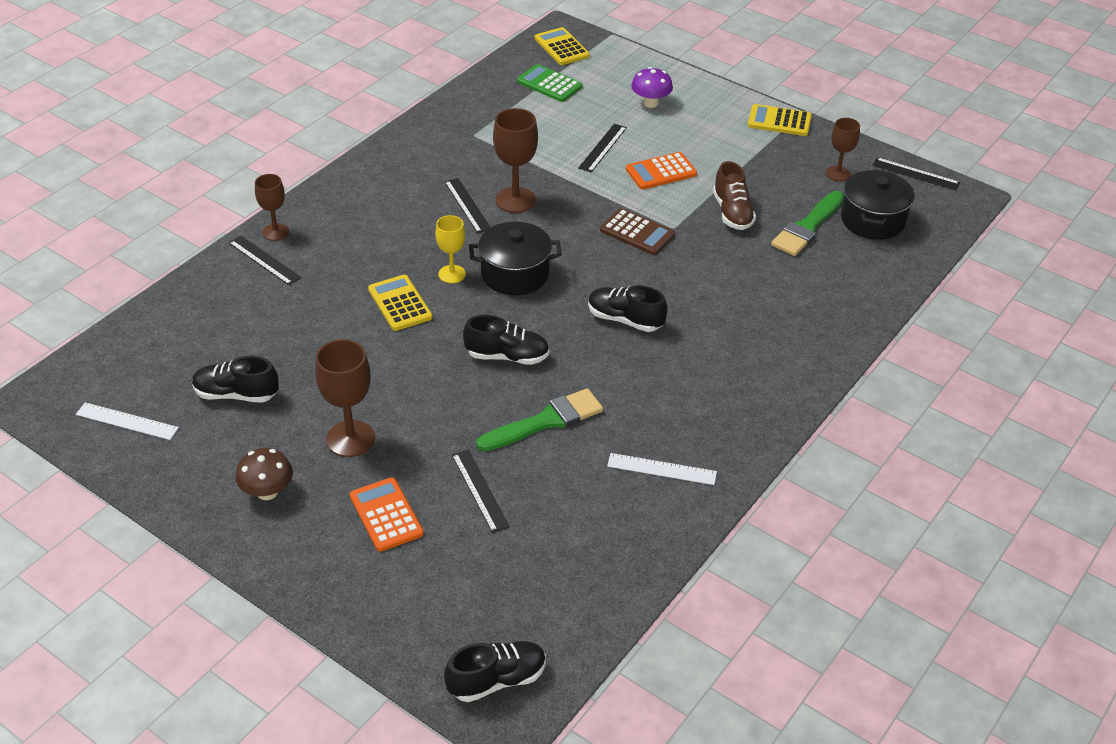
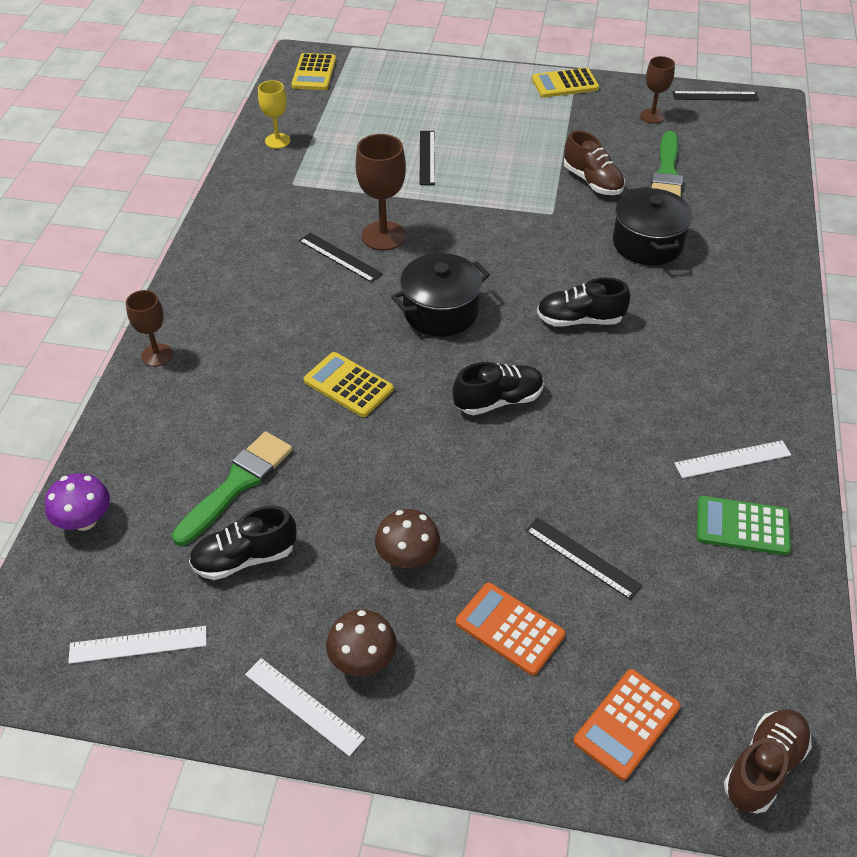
camera: 25 degrees left, 5 degrees up
black ruler [229,236,301,285] -> none
brown goblet [315,339,375,457] -> brown mushroom [375,509,440,568]
yellow goblet [435,215,466,283] -> yellow goblet moved to [258,80,290,149]
black shoe [444,641,546,702] -> brown shoe [724,709,812,814]
green brush [476,388,603,451] -> green brush moved to [172,431,293,546]
green calculator [517,64,582,102] -> green calculator moved to [697,496,791,555]
yellow calculator [535,27,590,65] -> yellow calculator turned 120 degrees counterclockwise [291,53,336,90]
brown calculator [600,208,675,255] -> none
orange calculator [626,152,697,189] -> orange calculator moved to [574,669,681,780]
purple mushroom [631,67,673,108] -> purple mushroom moved to [45,473,110,531]
black pot [841,169,915,240] -> black pot moved to [613,187,693,265]
none -> white ruler [245,658,365,756]

